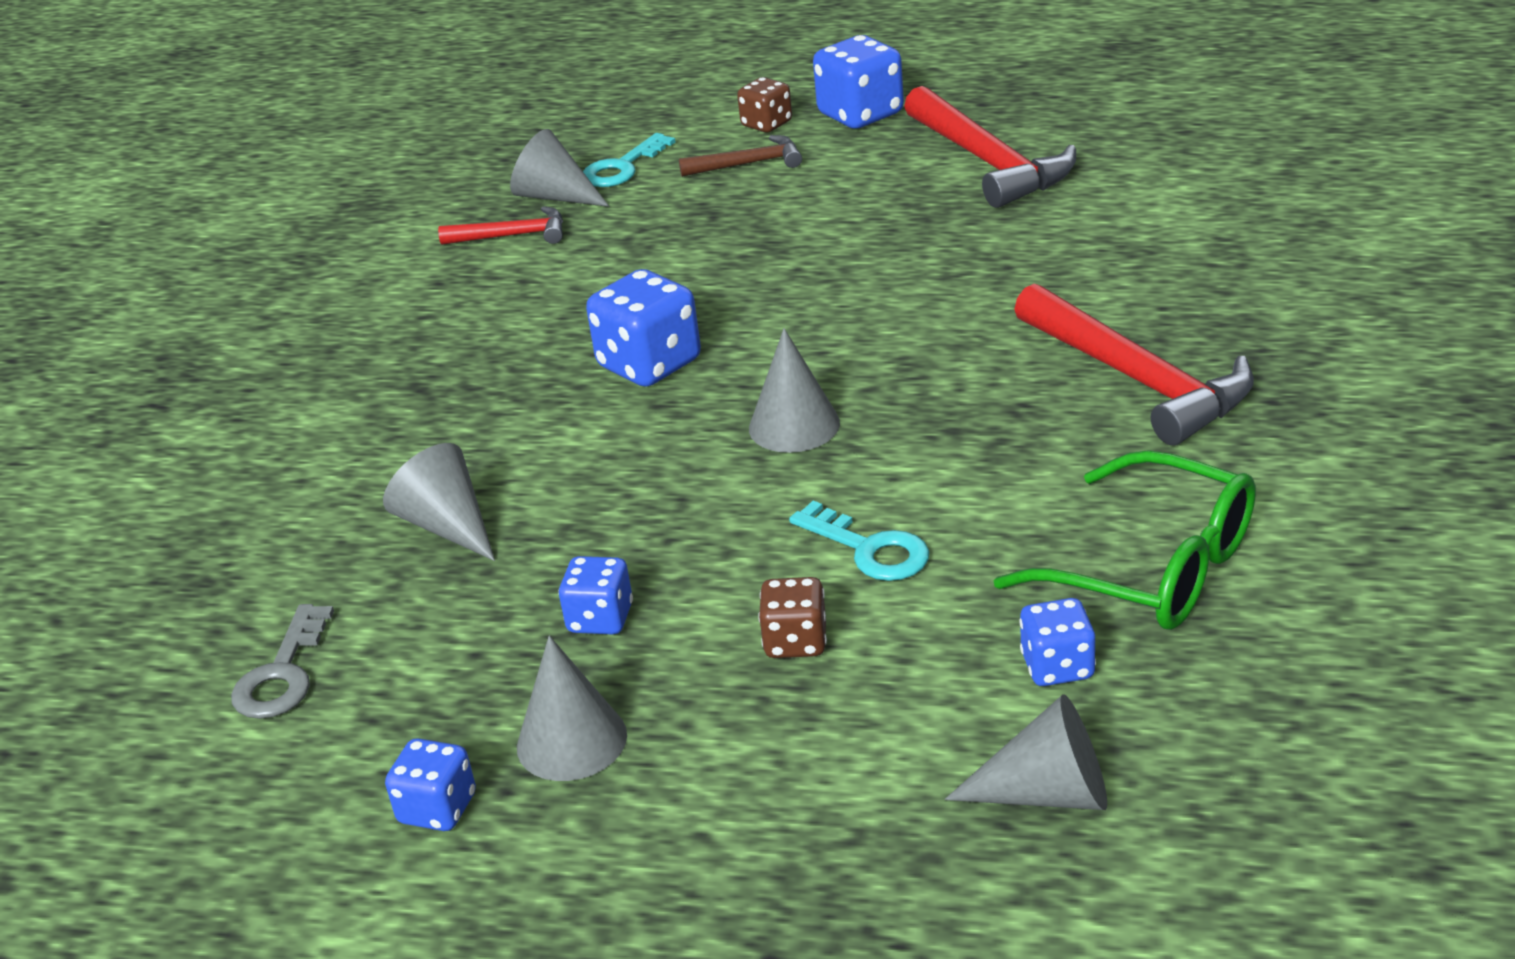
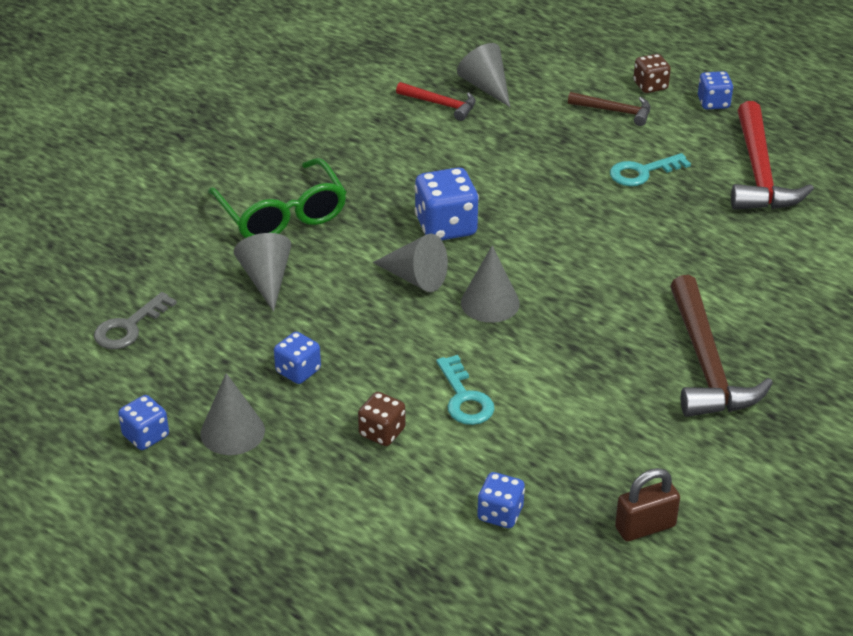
camera: 25 degrees right, 5 degrees up
turquoise key [583,133,676,187] -> turquoise key moved to [610,153,691,186]
blue dice [813,35,904,129] -> blue dice [698,71,733,109], size x0.60
grey cone [945,694,1107,810] -> grey cone moved to [373,234,448,292]
green glasses [993,450,1256,630] -> green glasses moved to [208,158,347,238]
red hammer [1014,284,1254,445] -> brown hammer [670,275,773,417]
none -> brown padlock [615,468,680,541]

